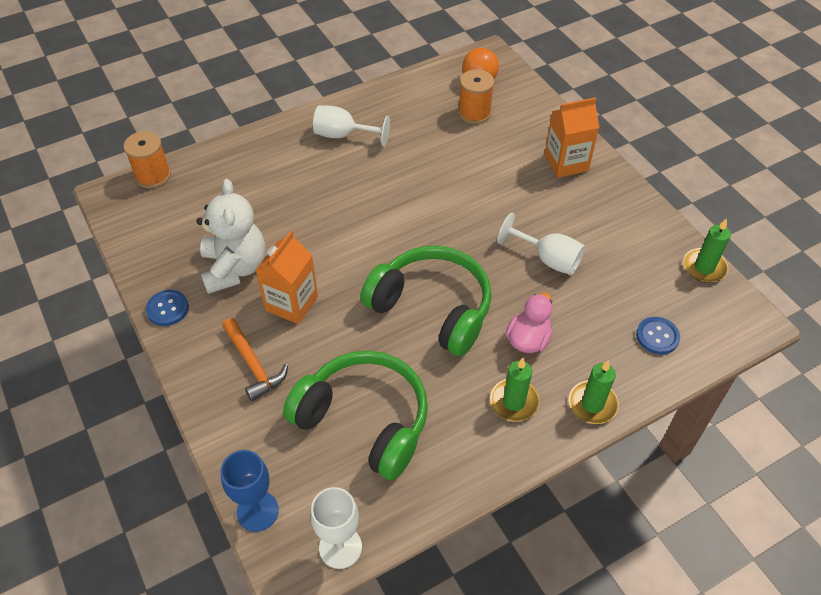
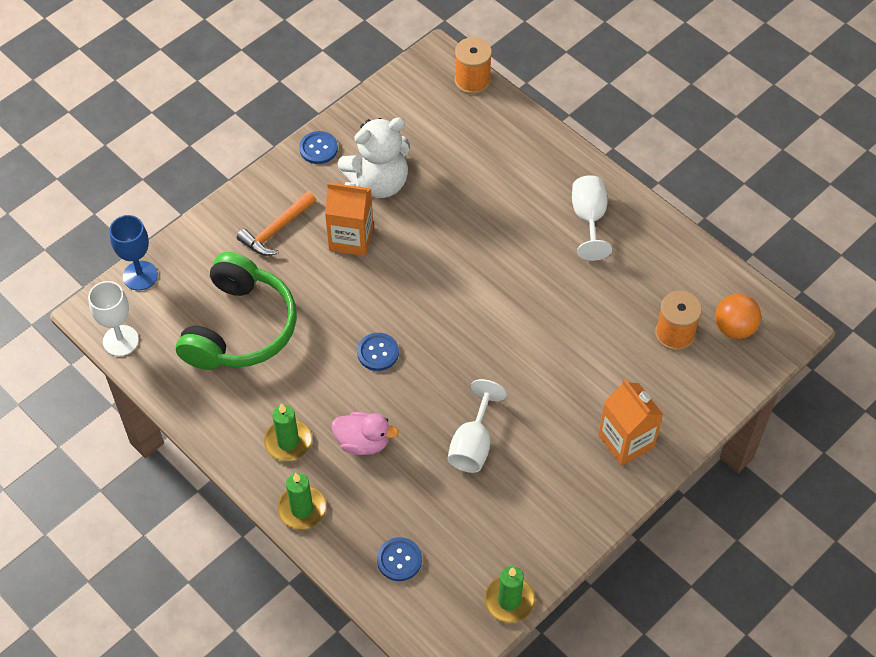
camera: 75 degrees right, 5 degrees up
green headphones [361,246,492,356] -> blue button [357,333,399,371]

